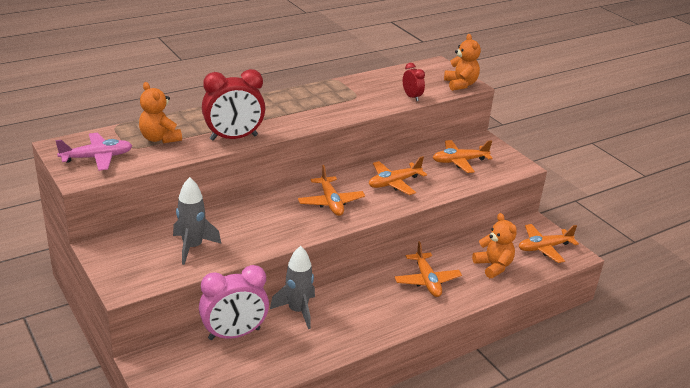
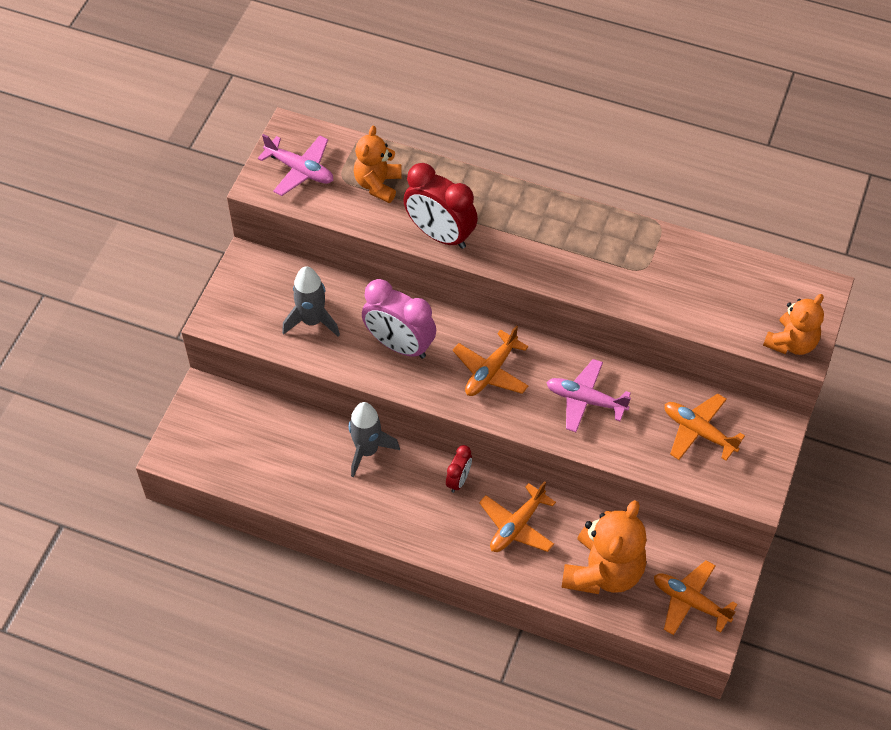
camera: 55 degrees right, 25 degrees up
pink clock [199,265,269,340] -> pink clock moved to [362,279,436,359]
orange plane [369,156,427,195] -> pink plane [546,359,631,432]
red clock [403,63,425,101] -> red clock moved to [446,445,472,493]
orange teddy bear [472,213,517,278] -> orange teddy bear [561,500,647,594], size x1.59

